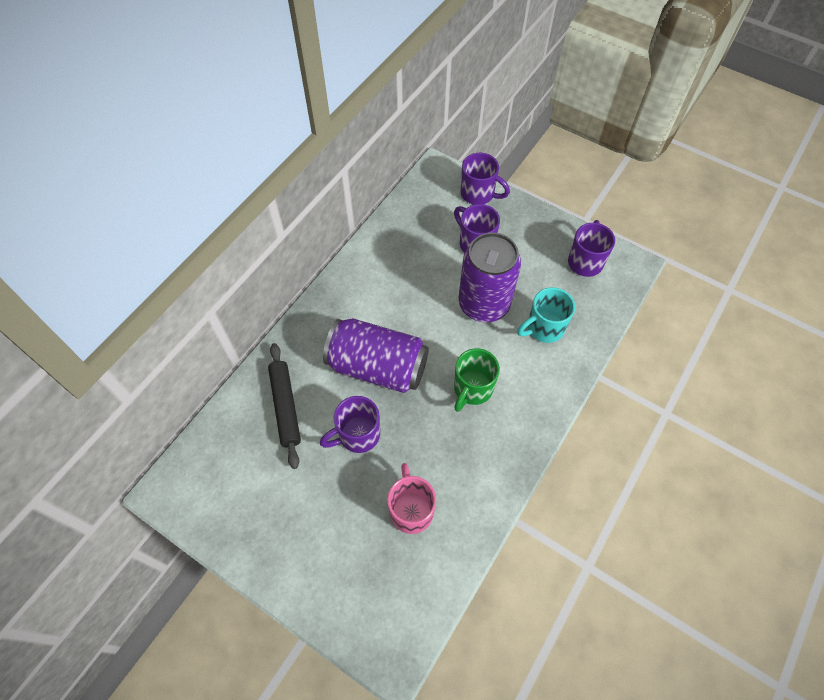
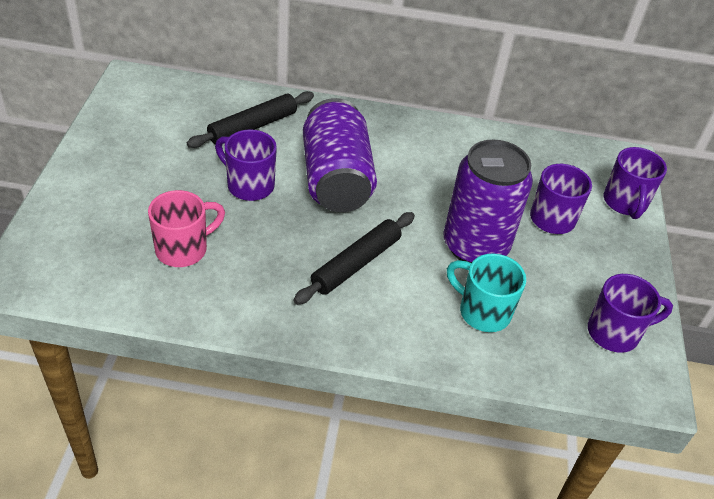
camera: 60 degrees right, 15 degrees down
green mug [454,348,500,412] -> black rolling pin [293,212,415,305]

